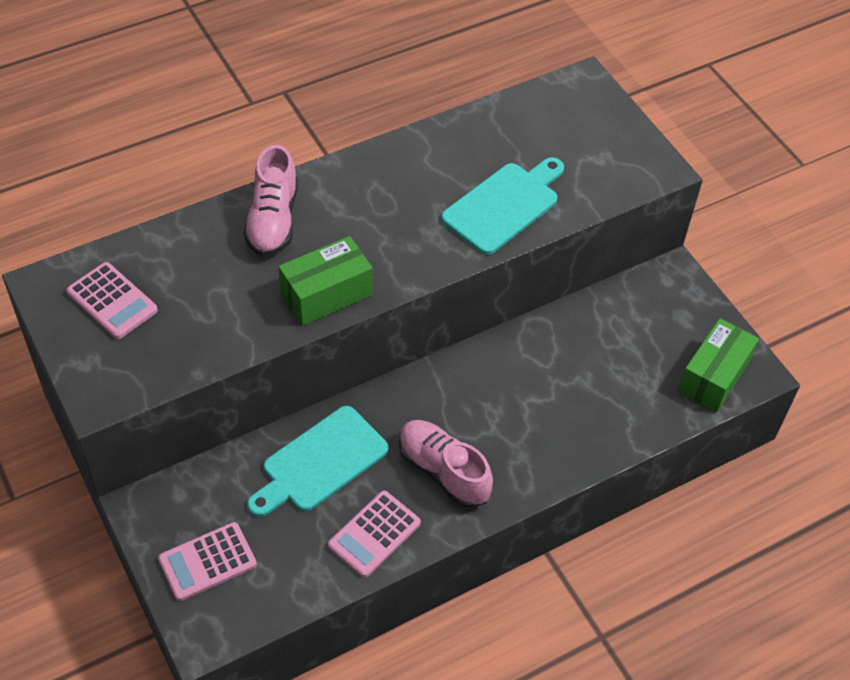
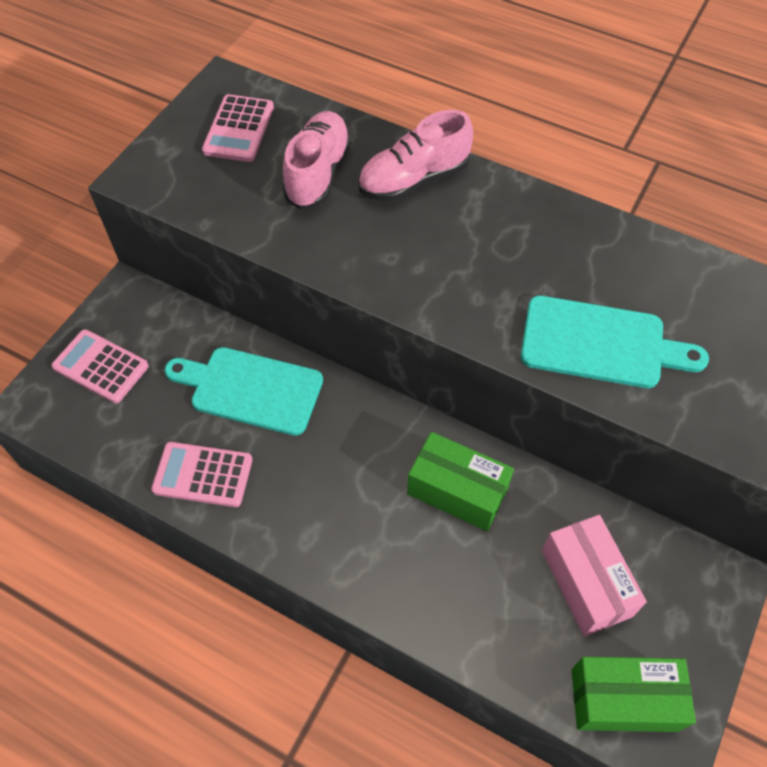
camera: 60 degrees right, 5 degrees up
green box [278,236,373,326] -> green box moved to [407,432,514,531]
pink shoe [399,420,493,508] -> pink shoe moved to [282,111,351,209]
none -> pink box [542,515,647,636]

